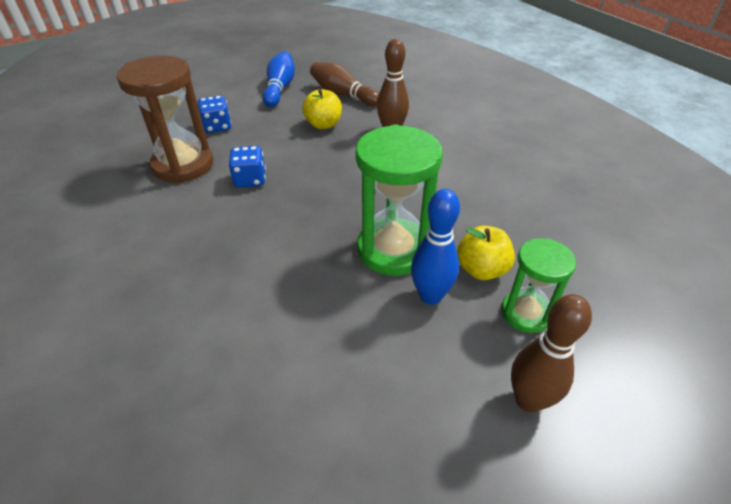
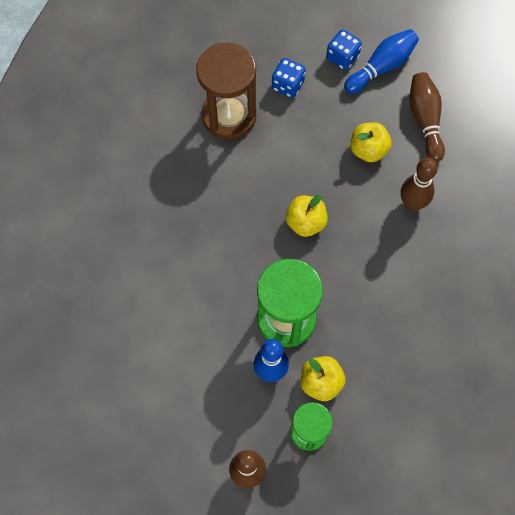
camera: 45 degrees right, 25 degrees up
blue dice [228,146,266,188] -> blue dice moved to [326,30,362,70]
none -> yellow apple [286,194,328,237]

